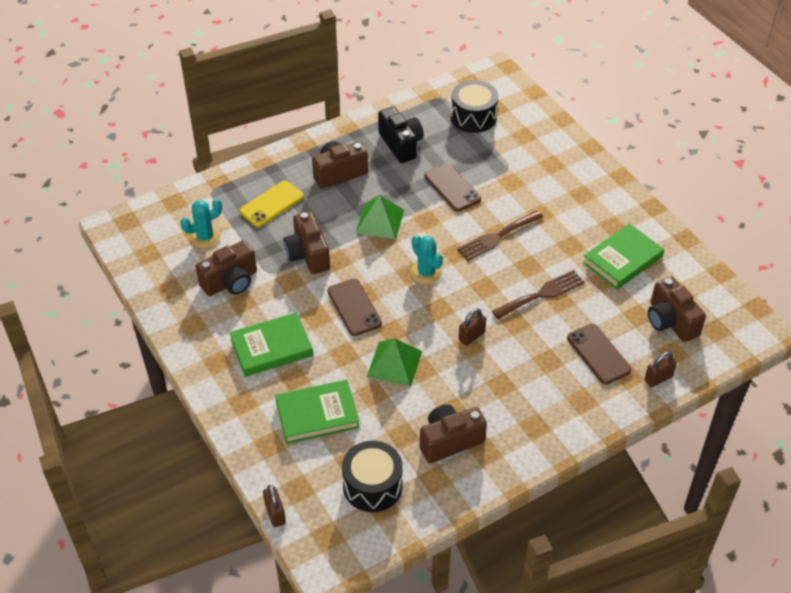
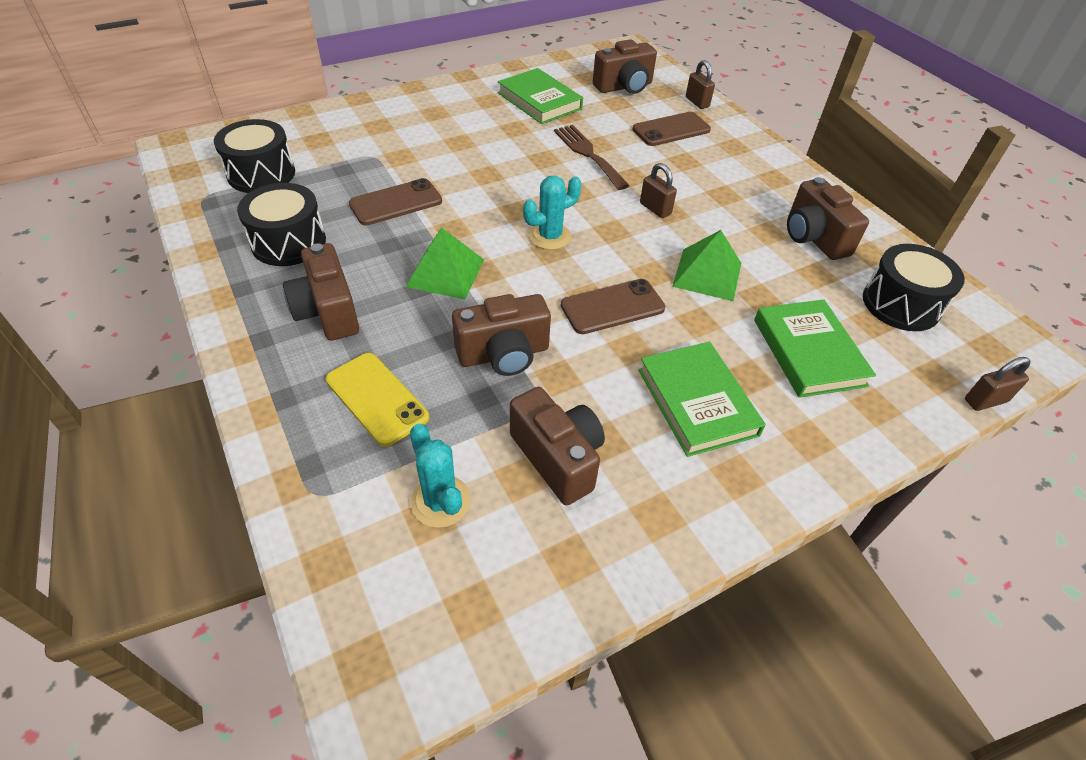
camera: 90 degrees left, 0 degrees up
black camera [378,107,424,163] -> black drum [237,183,326,266]
brown fork [457,210,543,261] -> none

